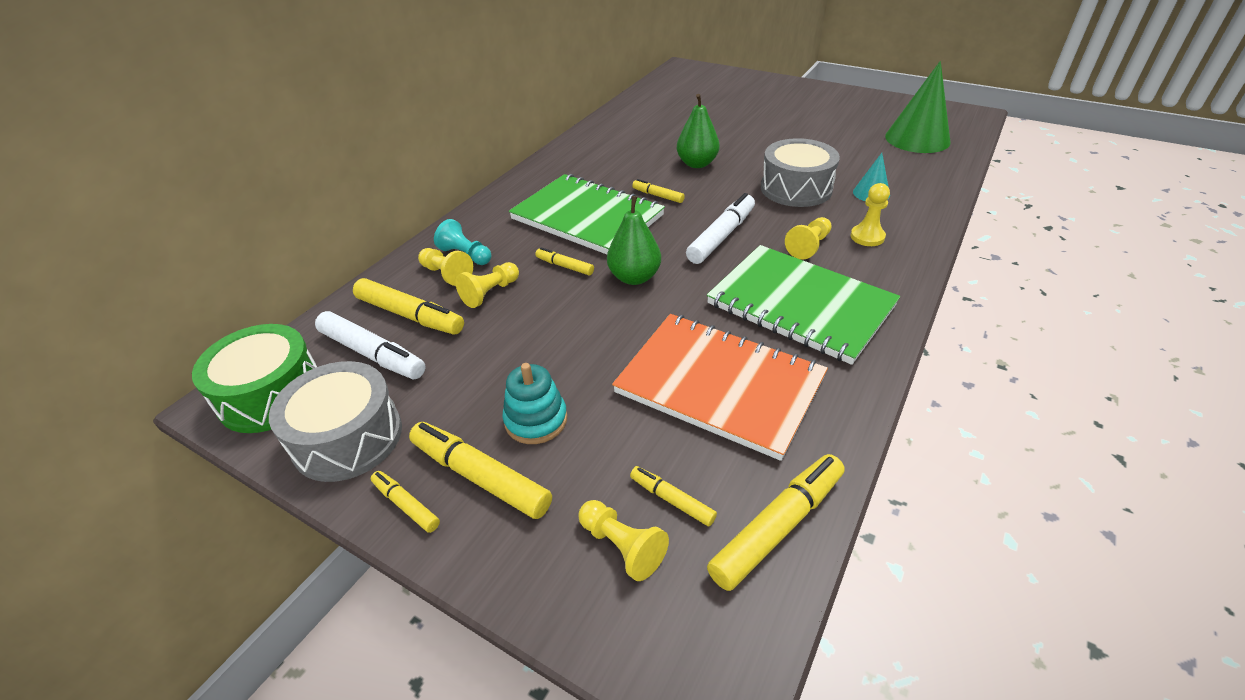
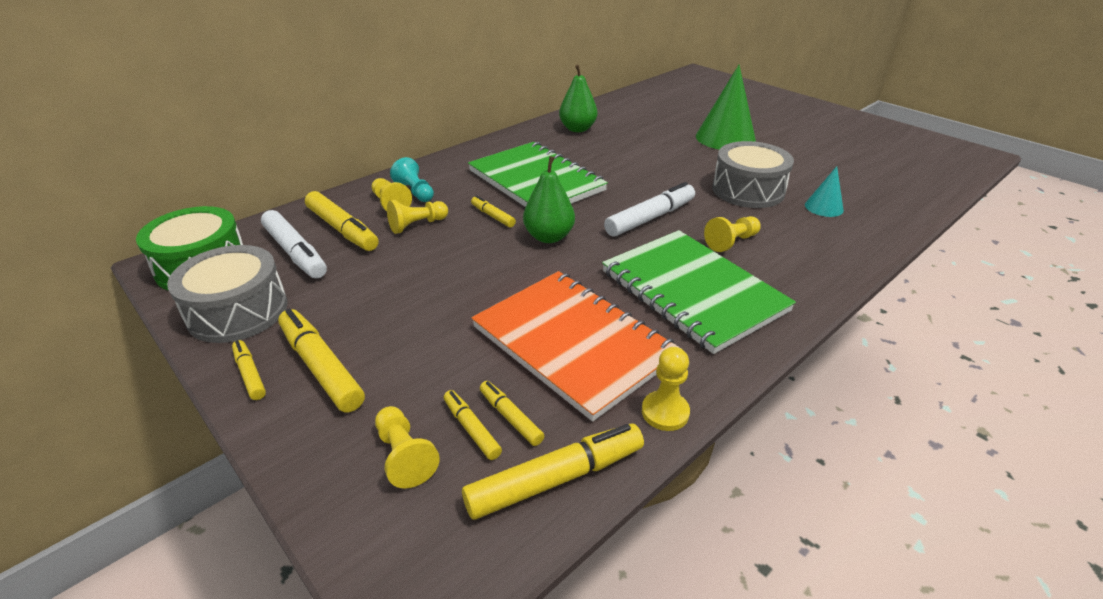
camera: 15 degrees right, 5 degrees down
turquoise stacking toy [502,363,567,444] -> none
yellow marker [632,179,685,203] -> yellow marker moved to [480,381,544,446]
green pear [677,94,720,168] -> green pear moved to [559,64,598,132]
yellow pawn [850,183,890,246] -> yellow pawn moved to [642,347,690,431]
green cone [885,61,951,153] -> green cone moved to [696,65,756,150]

